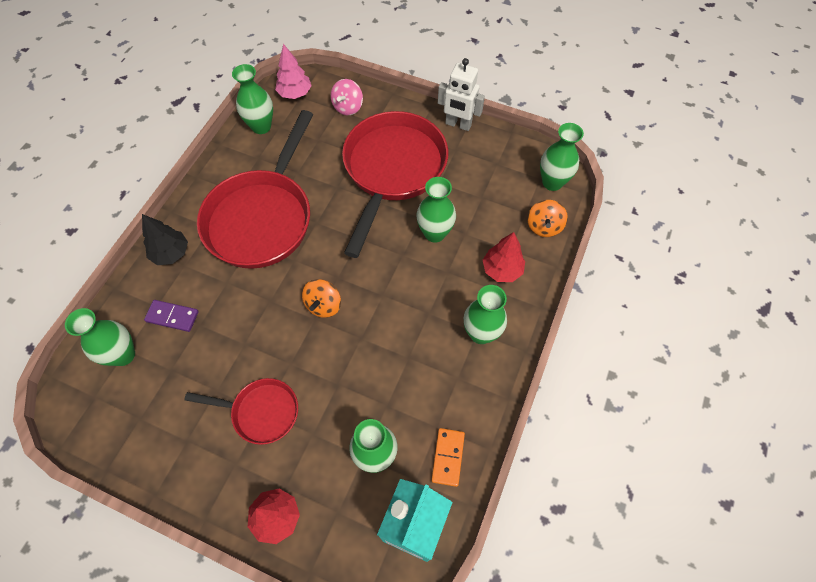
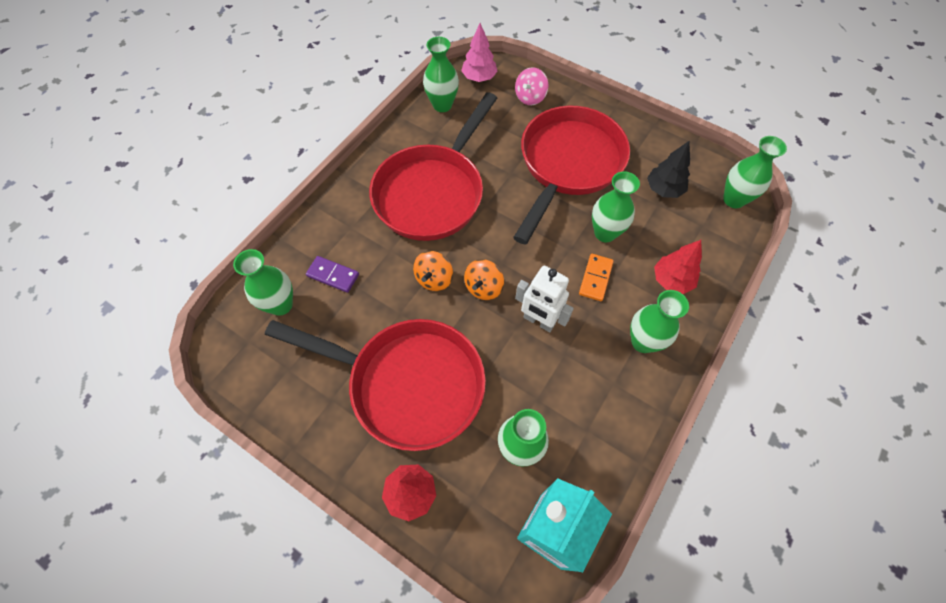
camera: 10 degrees right, 0 degrees up
black tree [142,214,188,265] -> black tree moved to [647,141,690,198]
red pan [184,378,298,445] -> red pan [265,319,486,451], size x1.94
orange domino [431,428,465,487] -> orange domino moved to [579,254,614,301]
white robot [438,58,485,131] -> white robot moved to [515,266,574,332]
orange spinning top [527,200,568,237] -> orange spinning top moved to [413,251,453,291]

